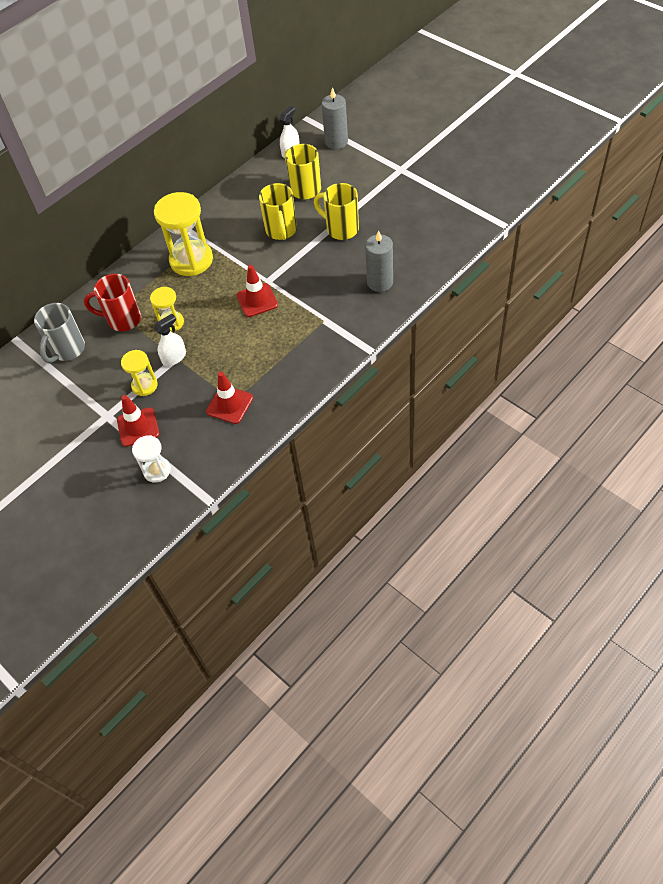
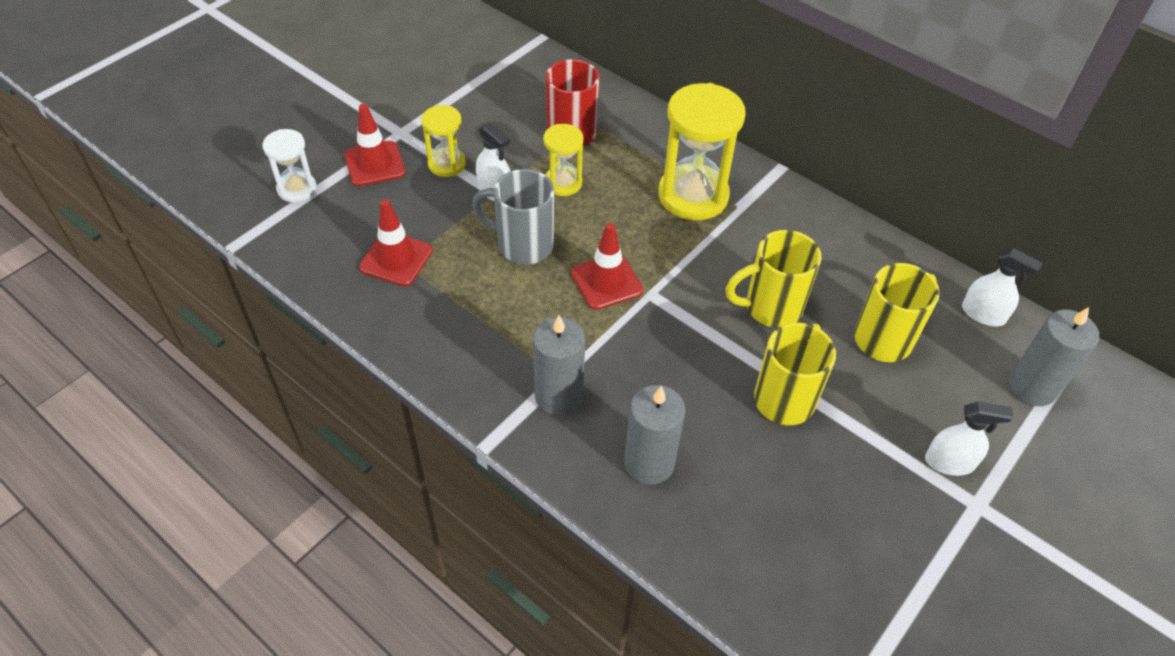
camera: 80 degrees right, 5 degrees down
grey mug [34,303,85,363] -> grey mug moved to [472,169,554,264]
none -> grey candle [533,315,585,415]
none -> white spray bottle [925,401,1013,476]

